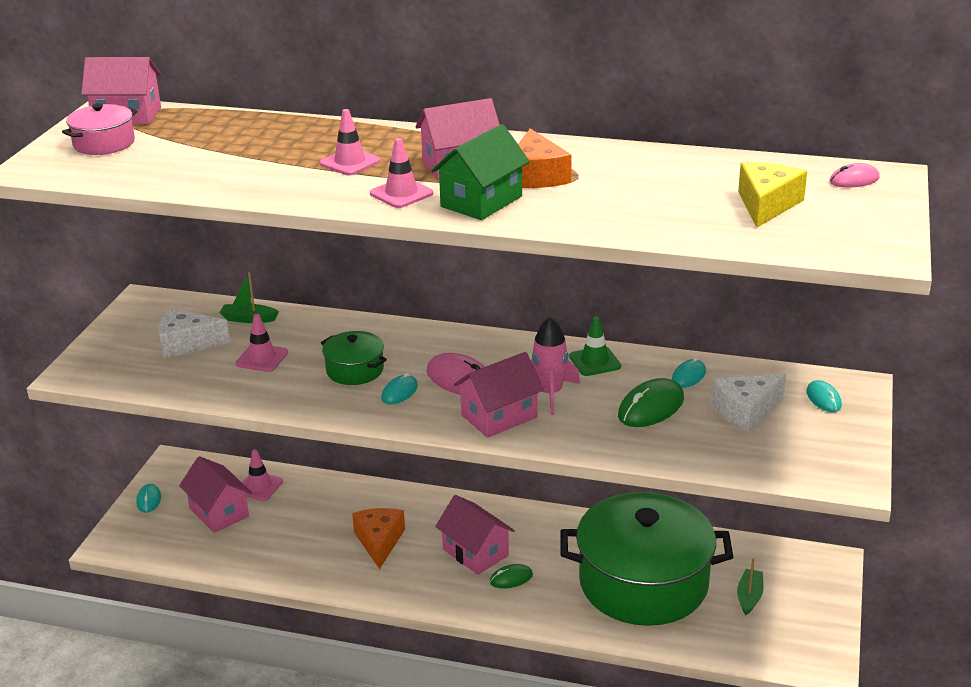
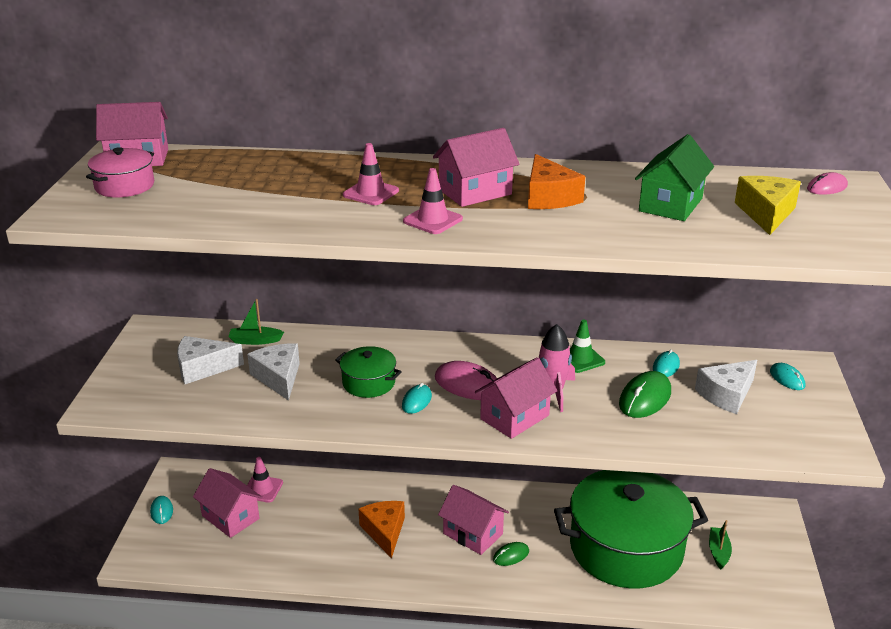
camera: 10 degrees left, 0 degrees up
pink traffic cone [235,314,288,372] -> white cheese [247,343,300,401]
green house [431,124,530,220] -> green house moved to [635,134,714,221]

